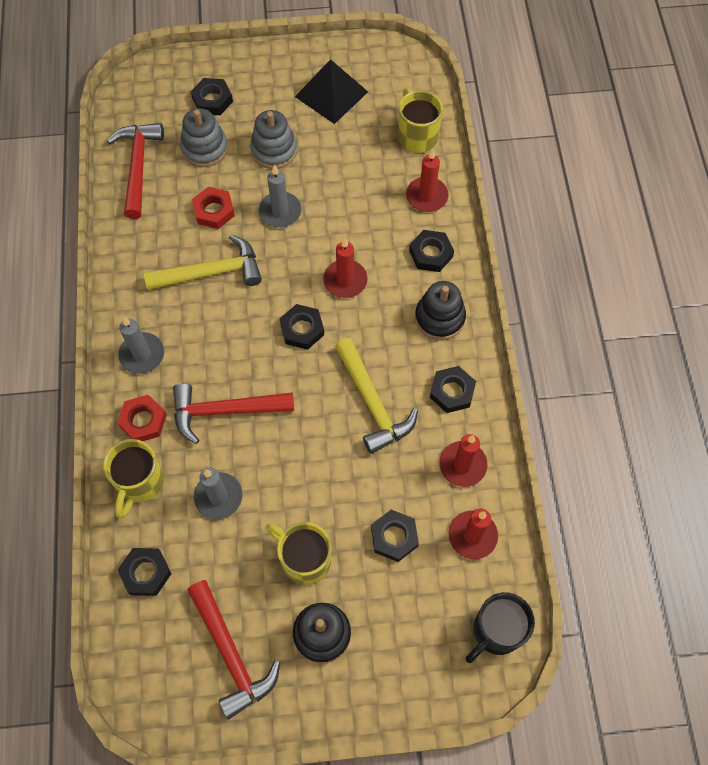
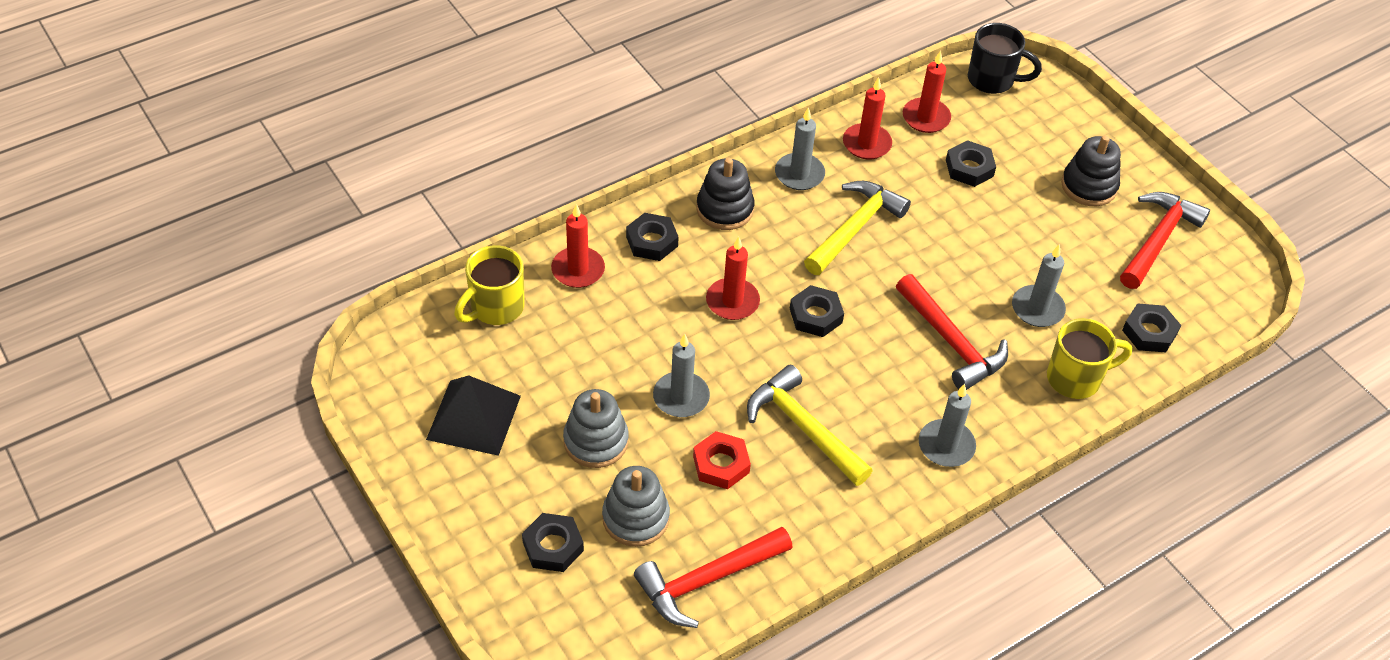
camera: 120 degrees left, 15 degrees down
red nut [117,395,167,441] -> none
yellow mug [266,522,332,585] -> none
black nut [430,366,476,413] -> grey candle [775,107,825,190]

